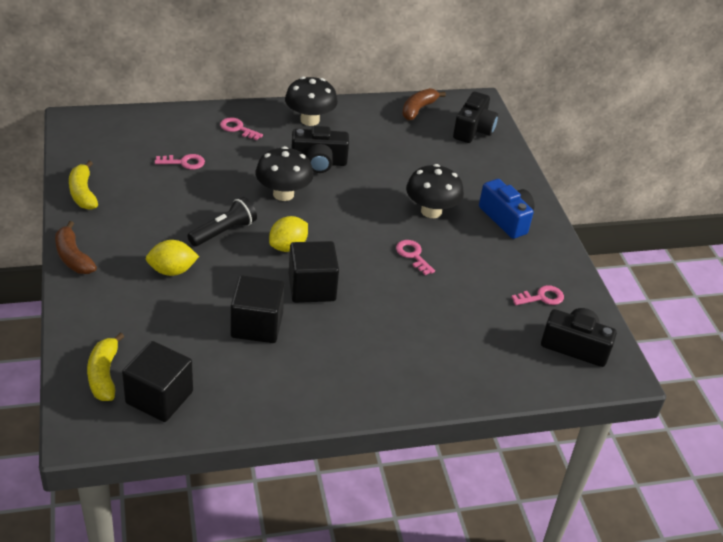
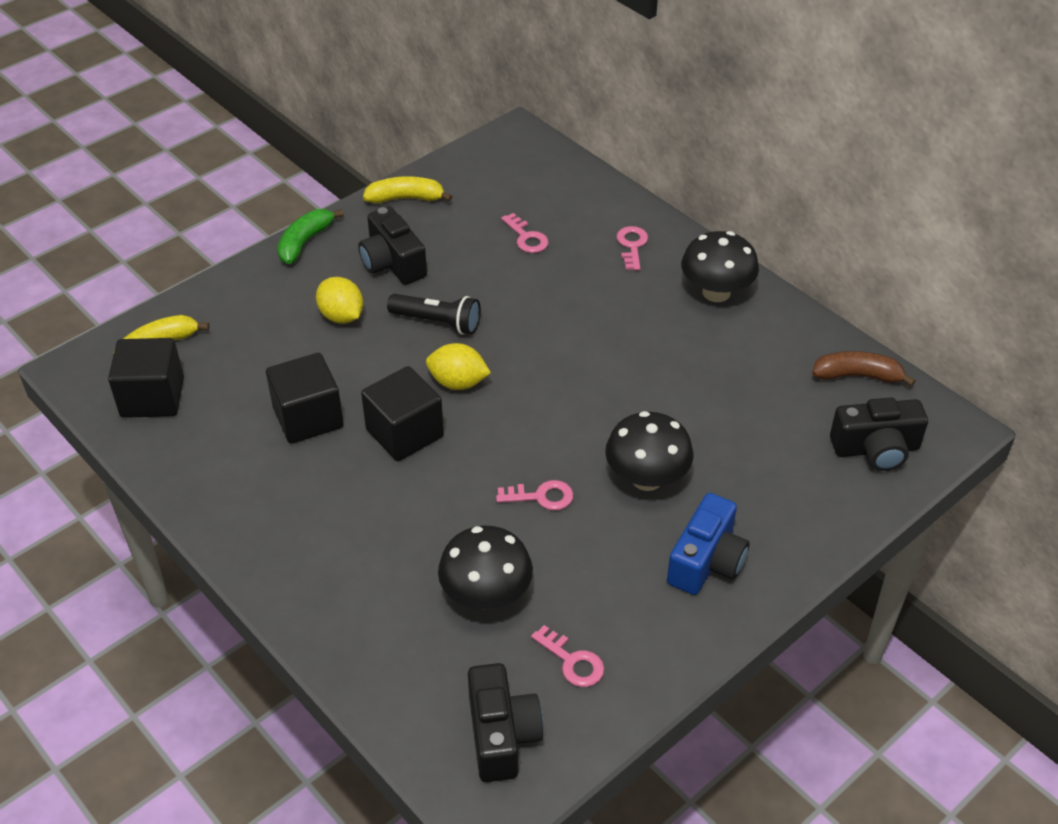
camera: 65 degrees right, 5 degrees up
brown banana [55,221,97,274] -> green banana [277,209,344,264]
yellow banana [69,161,98,210] -> yellow banana turned 45 degrees clockwise [363,176,453,203]
black mushroom [255,146,314,201] -> black mushroom moved to [438,526,533,610]
black camera [291,126,349,173] -> black camera moved to [358,206,427,285]
pink key [396,240,435,275] -> pink key turned 60 degrees clockwise [496,480,573,510]

